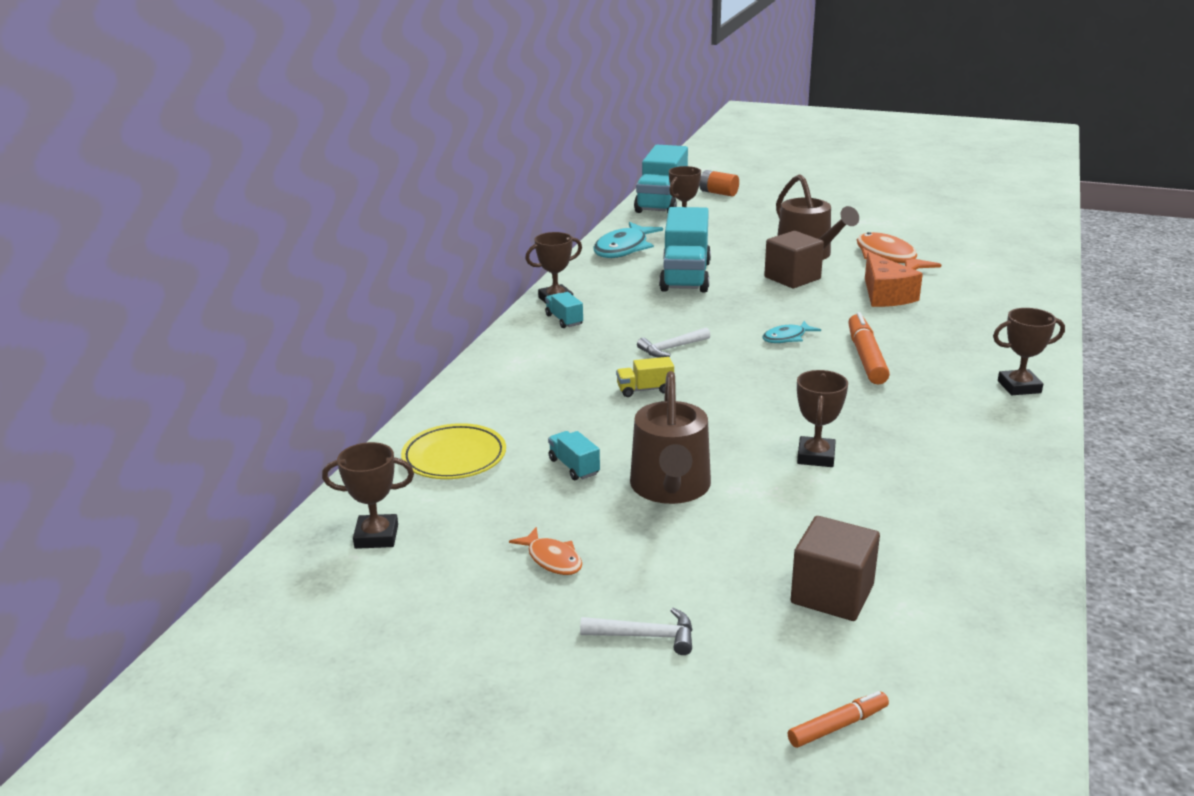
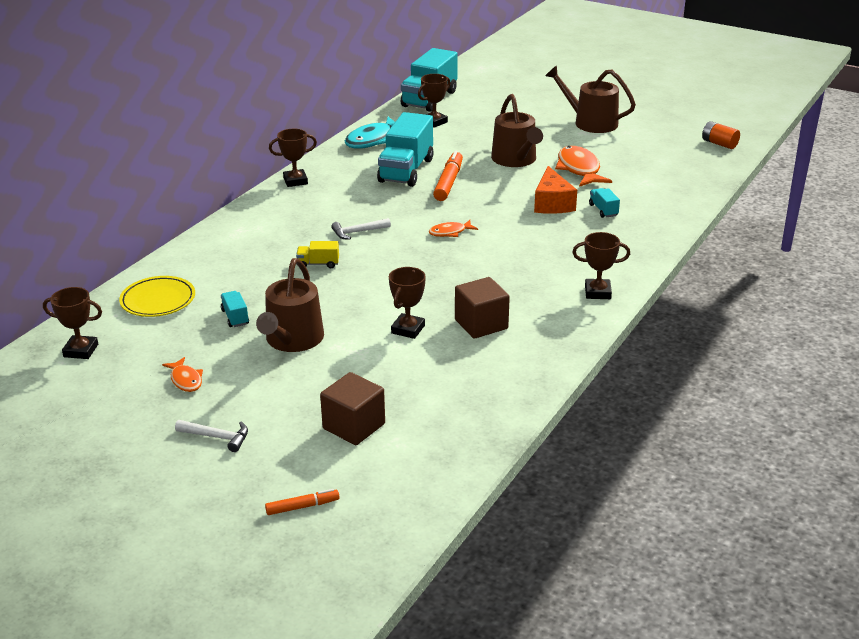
camera: 10 degrees right, 5 degrees up
turquoise truck [545,292,583,328] -> turquoise truck moved to [589,188,620,218]
orange battery [699,170,739,196] -> orange battery moved to [702,121,740,149]
turquoise fish [763,321,821,343] -> orange fish [429,220,478,237]
brown cube [764,231,824,288] -> brown cube moved to [455,277,510,339]
orange marker [848,312,890,384] -> orange marker moved to [433,151,463,201]
none -> brown watering can [545,65,636,133]

